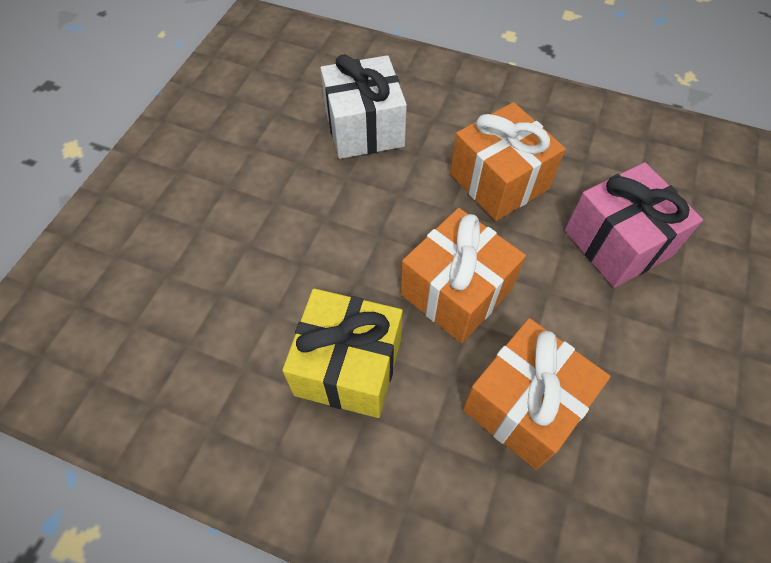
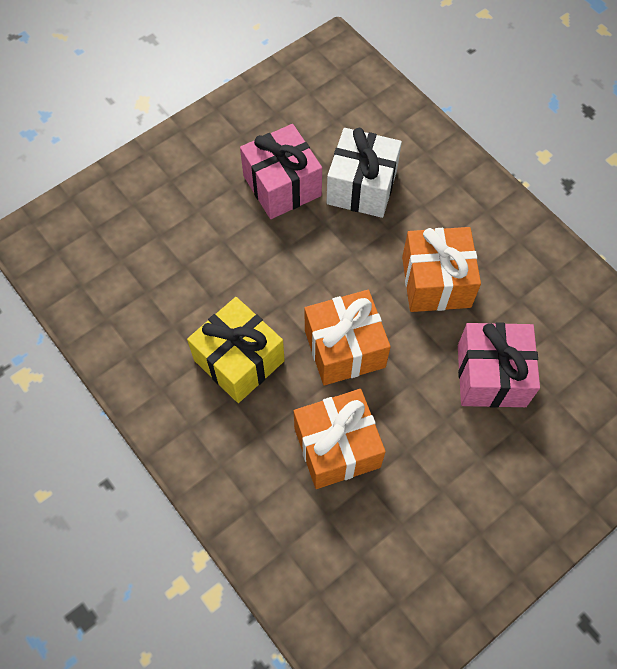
camera: 30 degrees right, 5 degrees up
none -> pink gift [240,124,322,219]

